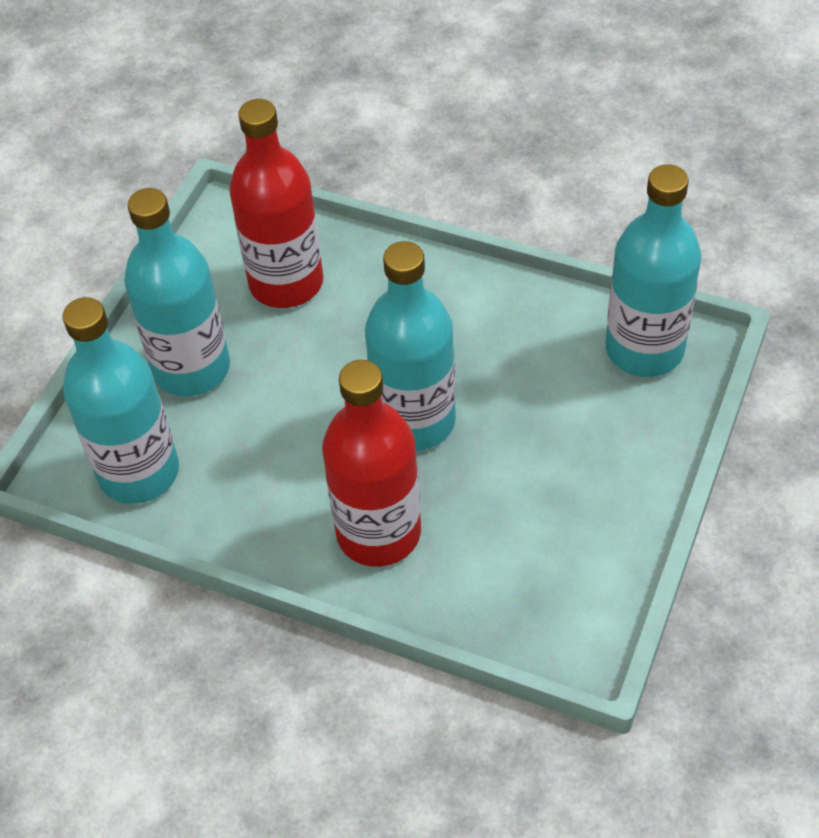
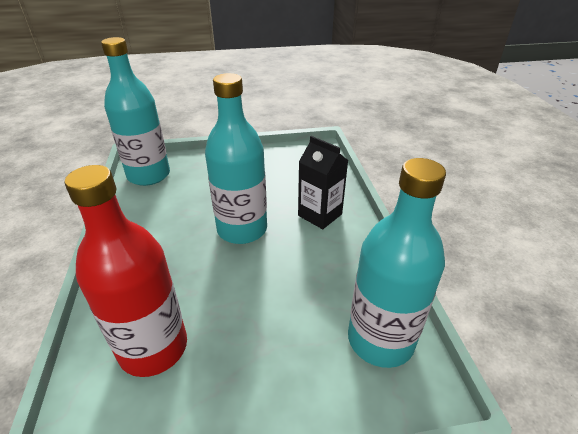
camera: 125 degrees left, 15 degrees down
turquoise bottle [124,188,230,396] -> none
red bottle [322,360,421,567] -> black carton [298,136,348,229]

